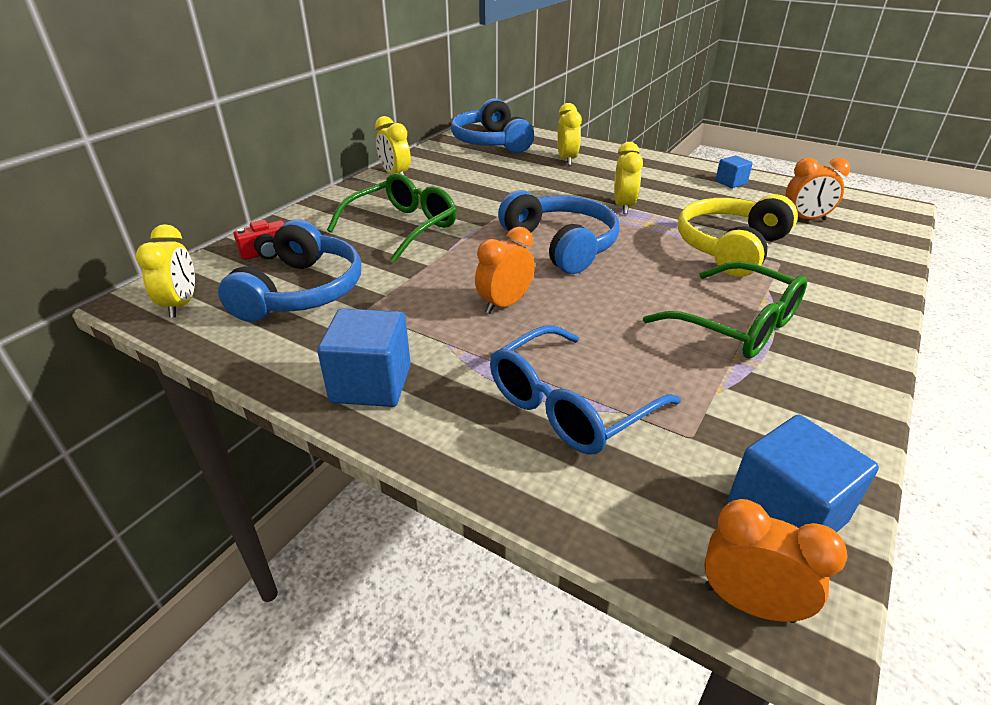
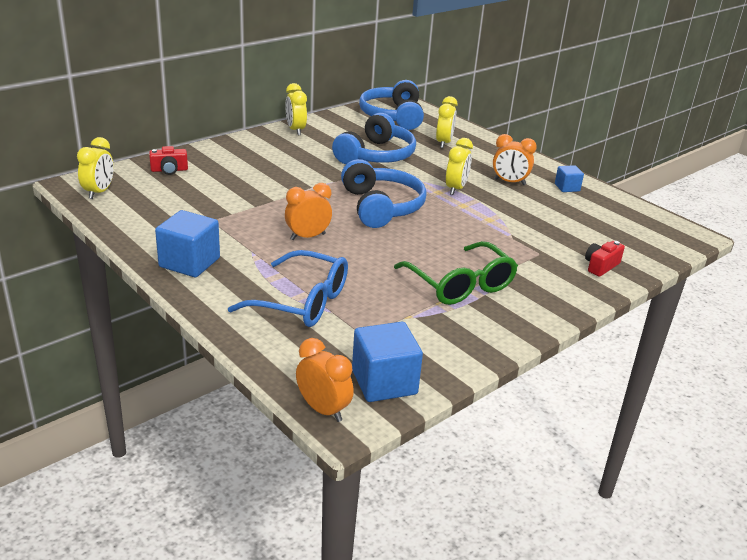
camera: 15 degrees right, 5 degrees down
blue headphones [218,219,361,322] -> blue headphones moved to [332,113,416,164]
green glasses [327,173,457,263] -> none
blue glasses [490,325,681,455] -> blue glasses turned 135 degrees counterclockwise [228,250,348,327]
yellow headphones [678,194,798,277] -> none
orange clock [785,158,850,220] -> orange clock moved to [493,134,537,185]
none -> red camera [585,241,625,277]

